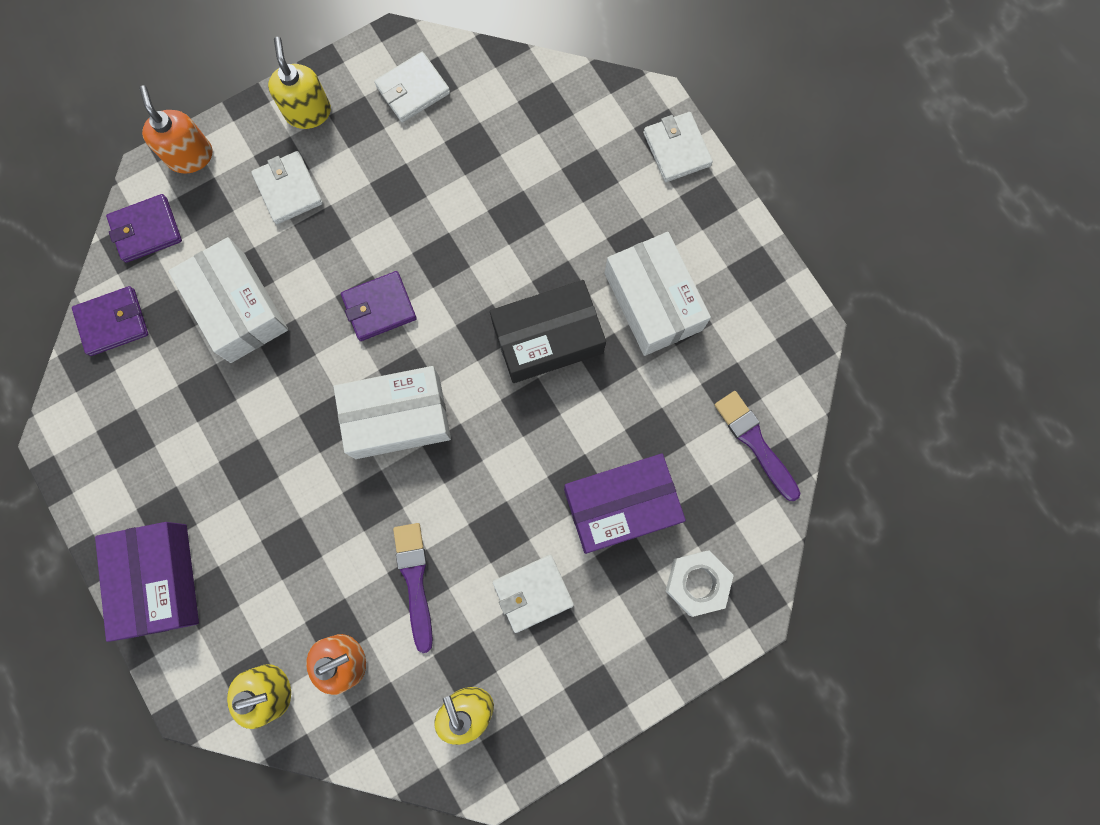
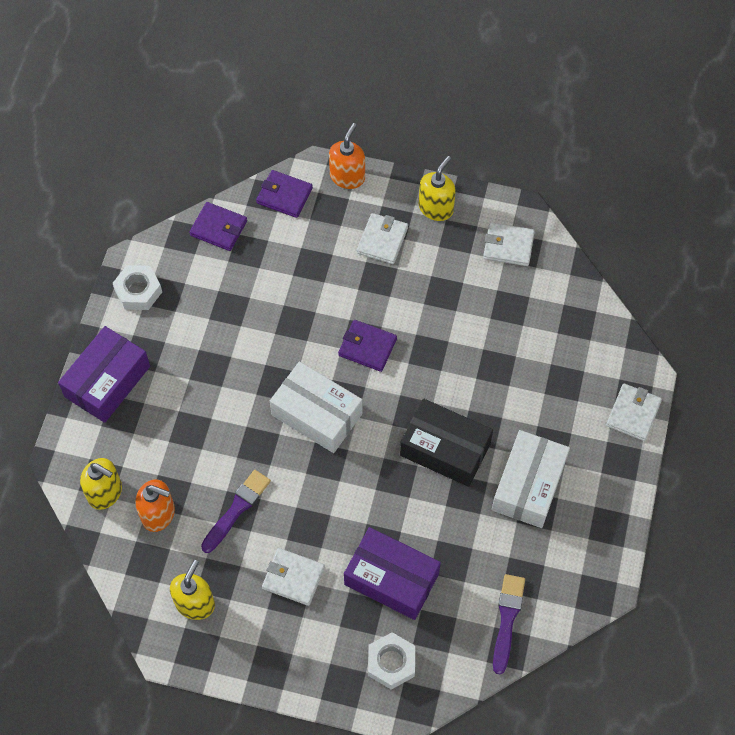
camera: 45 degrees right, 15 degrees down
white box [168,237,288,363] -> none
none -> white nut [113,265,162,310]

